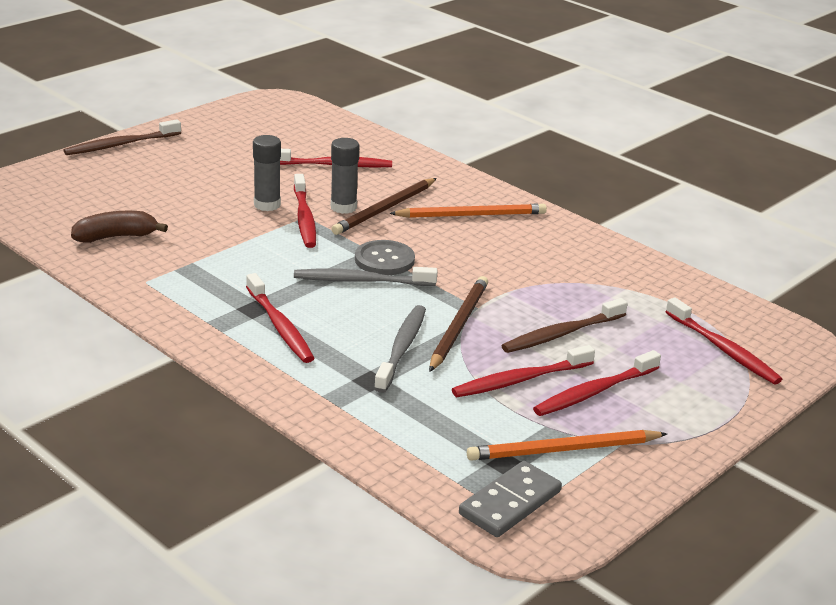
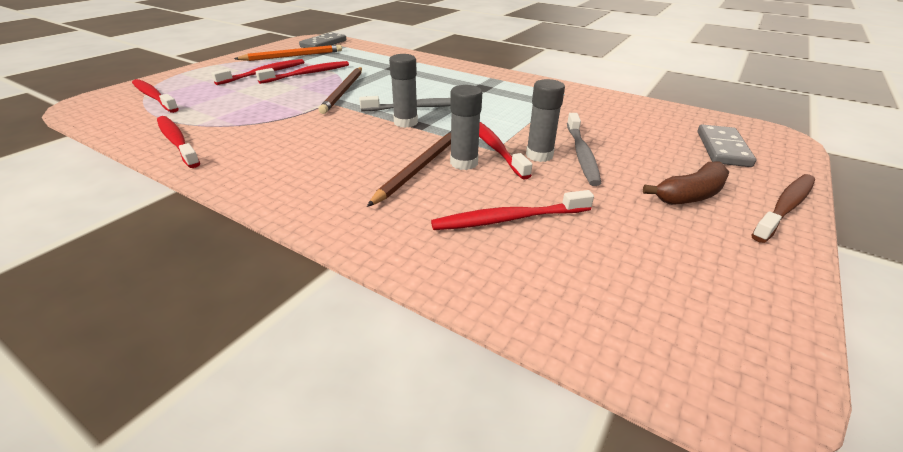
camera: 170 degrees right, 5 degrees up
brown banana [71,211,168,243] -> brown banana moved to [643,162,729,205]
red toothbrush [246,273,314,363] -> red toothbrush moved to [157,116,200,168]
grey button [355,240,415,275] -> grey glue stick [389,54,418,128]
grey toothbrush [374,305,426,393] -> grey toothbrush moved to [567,113,601,186]
orange pencil [389,204,547,218] -> none
brown toothbrush [502,298,628,353] -> none
none -> grey domino [697,124,756,167]

